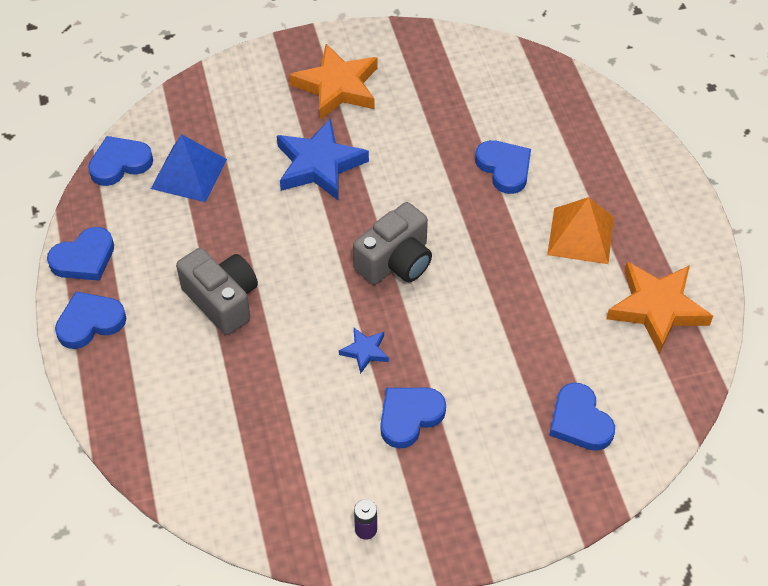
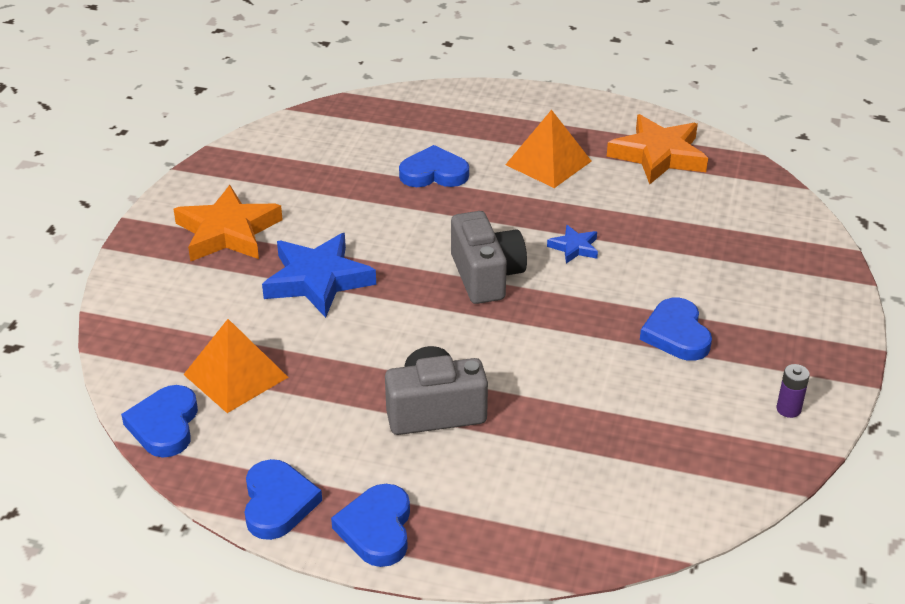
camera: 60 degrees left, 15 degrees down
blue pyramid [151,135,227,202] -> orange pyramid [183,319,288,413]
blue star [339,328,389,374] -> blue star moved to [547,225,598,264]
blue heart [549,383,615,451] -> none

